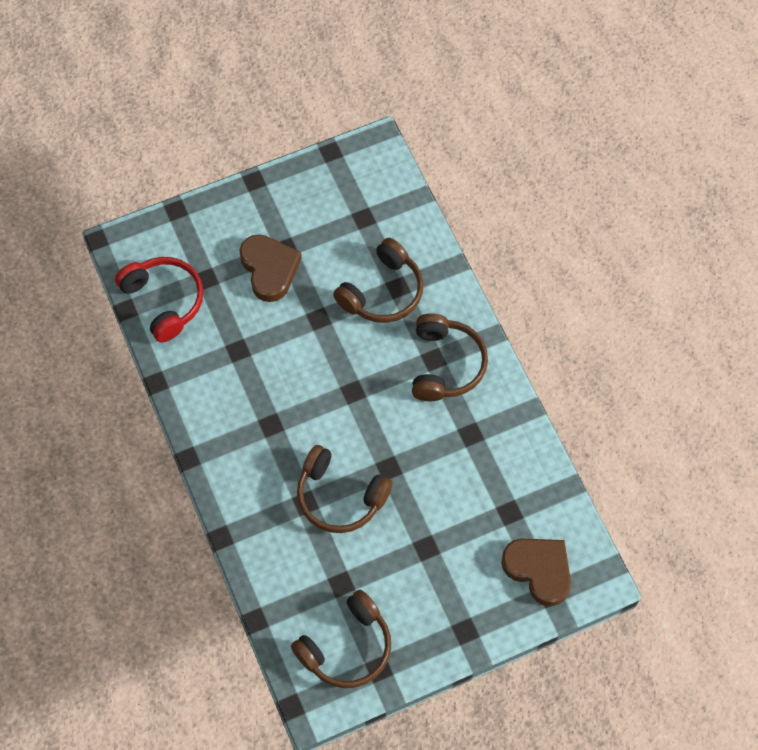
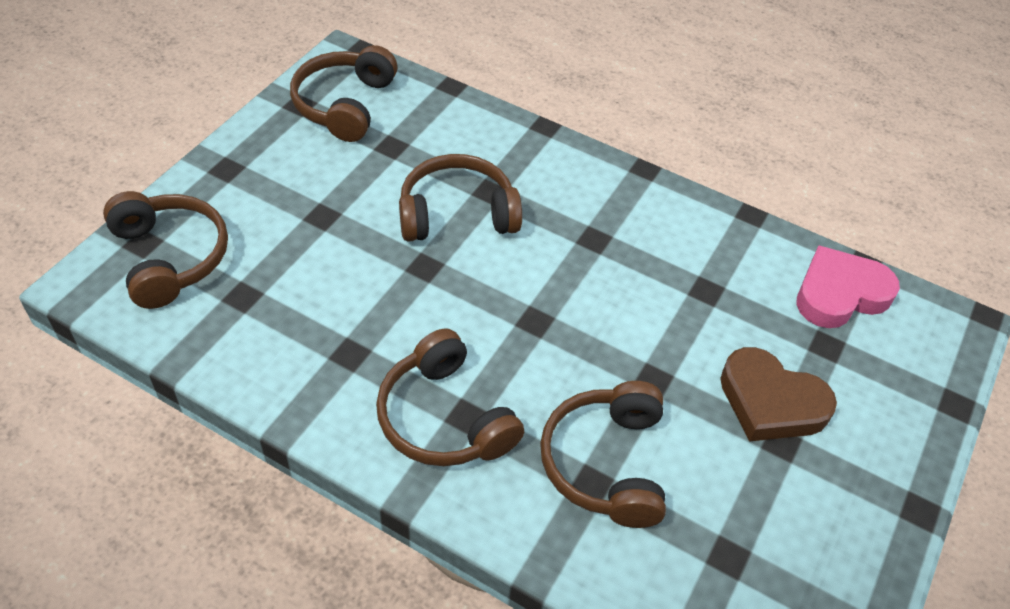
camera: 140 degrees right, 15 degrees down
red headphones [115,257,203,342] -> pink heart [797,246,900,328]
brown heart [501,539,571,606] -> brown headphones [103,191,228,309]

